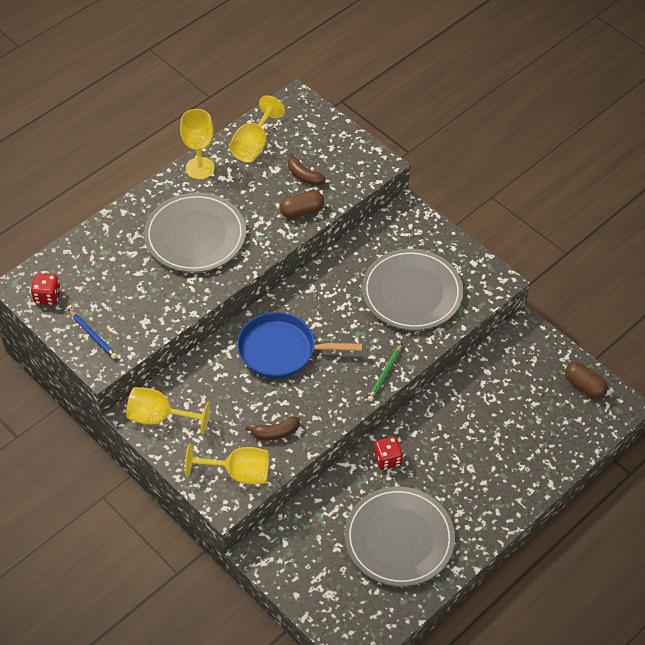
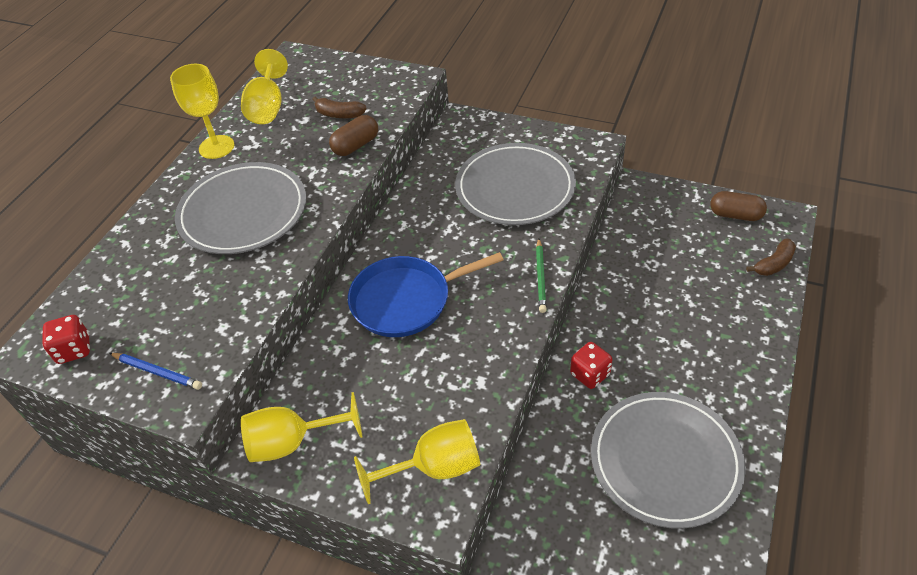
camera: 20 degrees left, 5 degrees down
brown banana [245,416,300,440] -> brown banana moved to [746,239,796,276]

